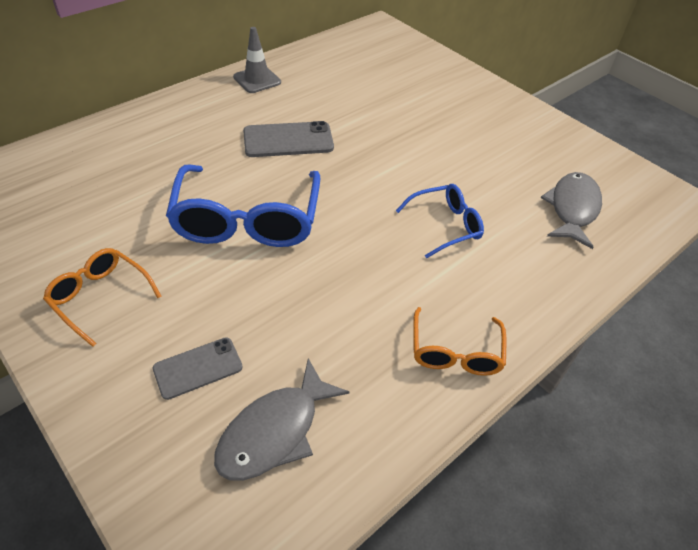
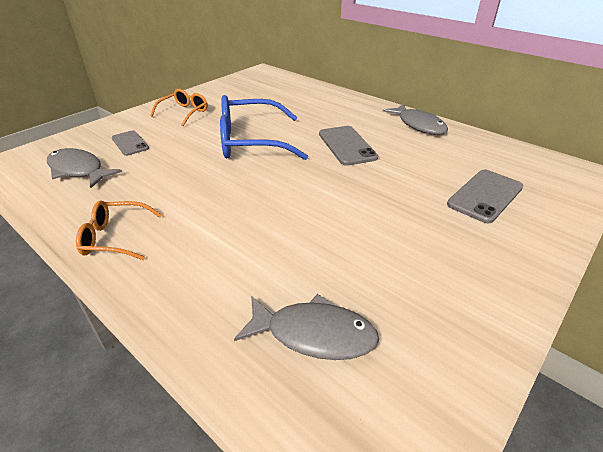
camera: 85 degrees right, 10 degrees down
grey traffic cone [233,27,281,93] -> grey fish [383,104,448,135]
blue glasses [396,184,484,258] -> none
none -> grey phone [447,169,523,224]

